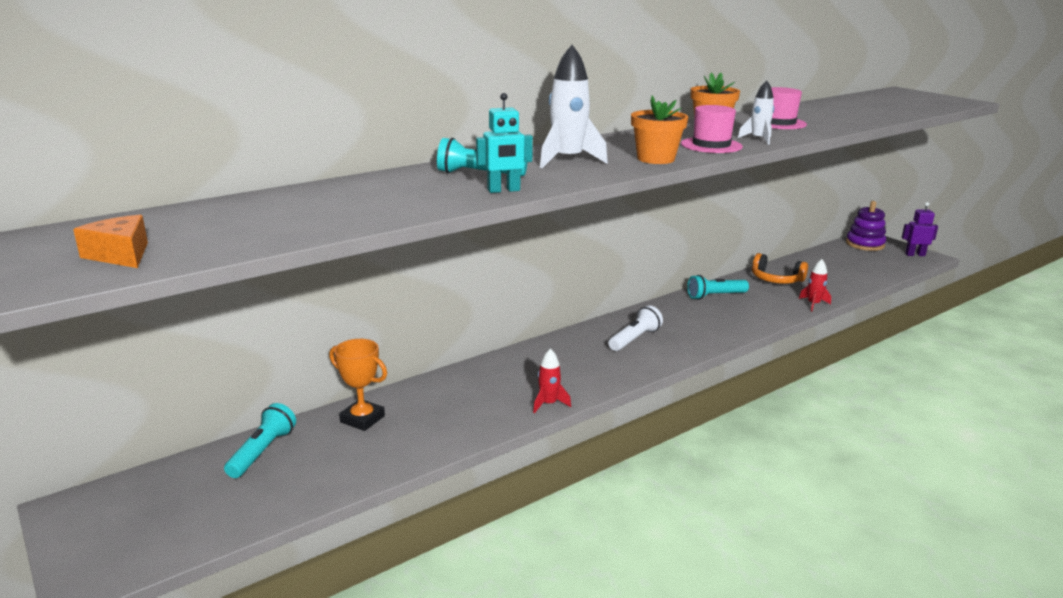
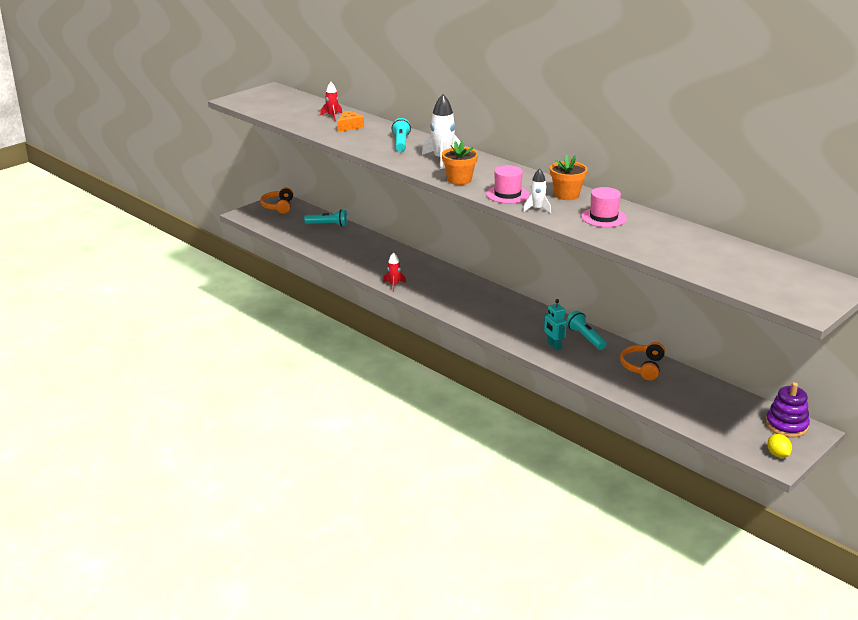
camera: 80 degrees right, 5 degrees up
orange cheese [73,215,148,268] -> orange cheese moved to [337,111,364,132]
orange trophy [329,339,387,431] -> none
turquoise robot [476,93,533,193] -> turquoise robot moved to [544,299,567,350]
white flashlight [608,305,663,351] -> none
red rocket [799,259,831,311] -> red rocket moved to [320,82,343,121]
purple robot [902,202,938,256] -> yellow lemon [767,434,792,458]
none -> orange headphones [260,187,293,214]

